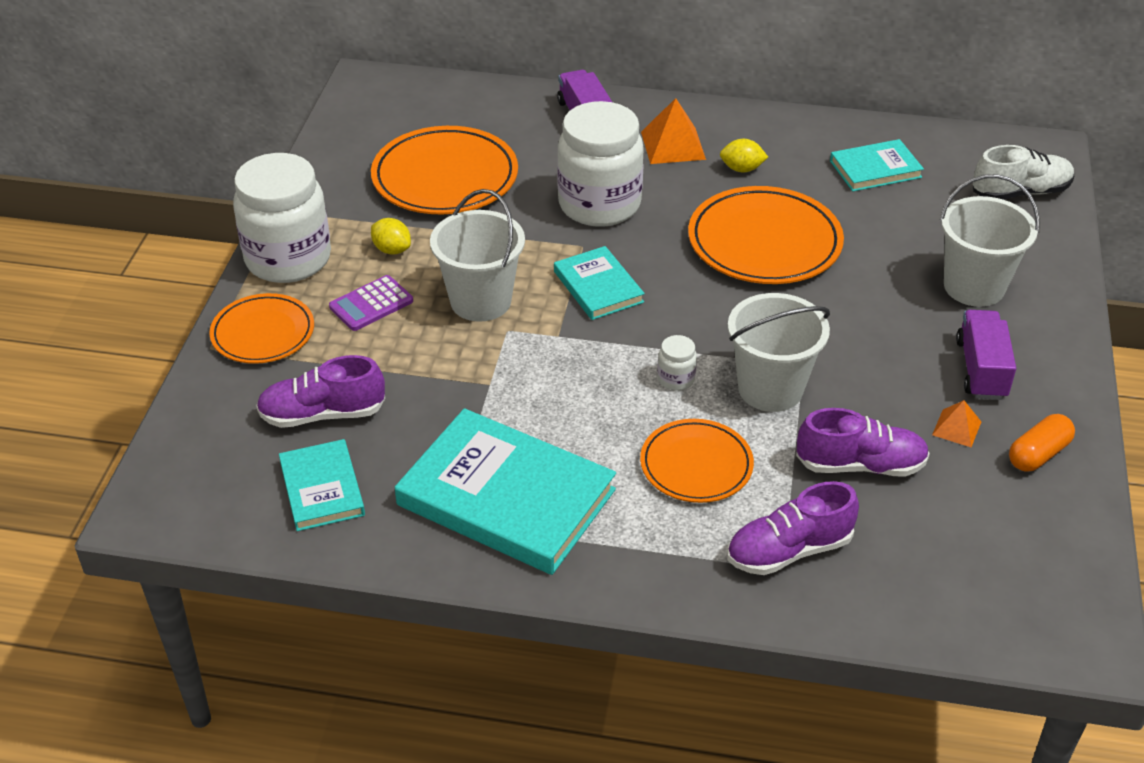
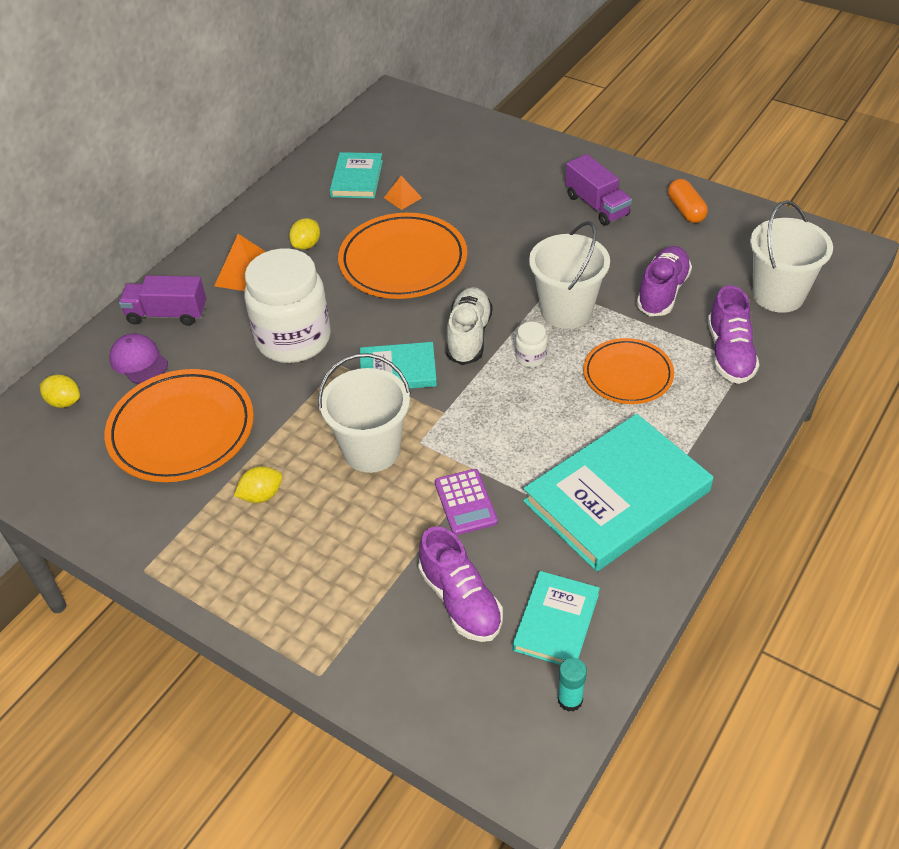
camera: 65 degrees left, 5 degrees up
orange plate [209,293,314,364] -> none
white jar [233,153,331,283] -> none
purple shoe [256,355,385,428] -> purple shoe turned 45 degrees counterclockwise [418,526,503,642]
turquoise book [279,439,365,531] -> turquoise book turned 75 degrees counterclockwise [513,571,600,665]
purple calculator [329,275,413,331] -> purple calculator moved to [435,469,498,535]
orange pyramid [932,400,981,447] -> orange pyramid moved to [384,176,422,210]
white bucket [939,174,1040,307] -> white bucket moved to [750,200,833,313]
purple truck [956,310,1016,400] -> purple truck turned 150 degrees counterclockwise [565,154,632,226]
white shoe [973,145,1074,200] -> white shoe moved to [446,287,493,365]
none -> yellow lemon [40,375,80,408]
none -> purple cap [109,333,168,384]
none -> turquoise glue stick [558,658,587,712]

